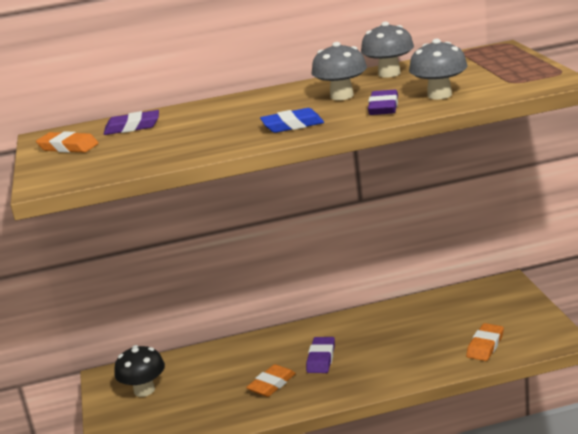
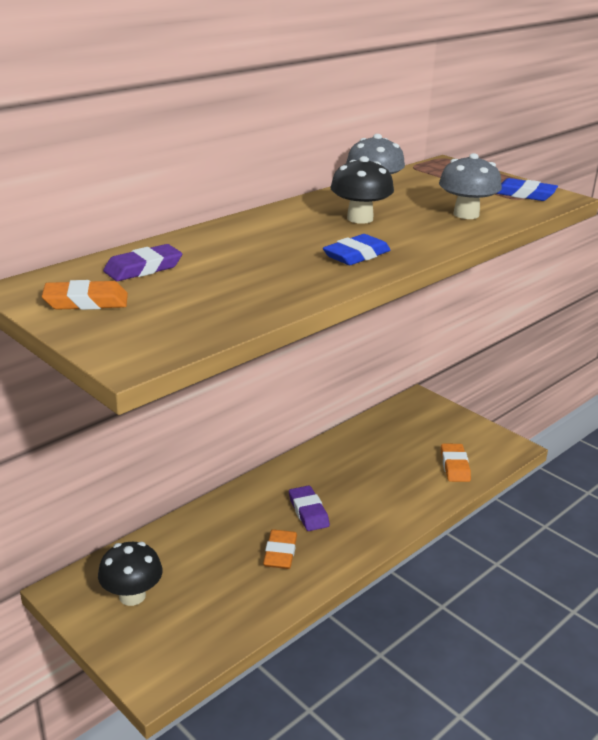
camera: 35 degrees left, 5 degrees up
grey mushroom [312,42,367,100] -> black mushroom [330,156,394,224]
purple eraser [368,90,398,115] -> none
none -> blue eraser [496,178,558,201]

